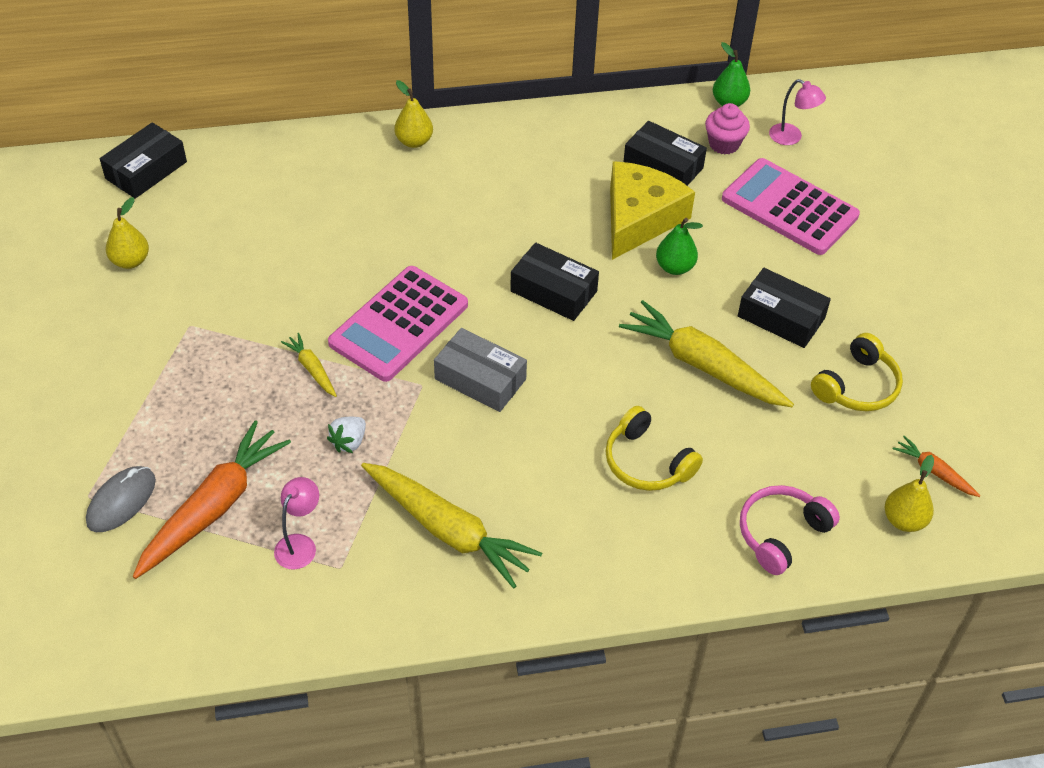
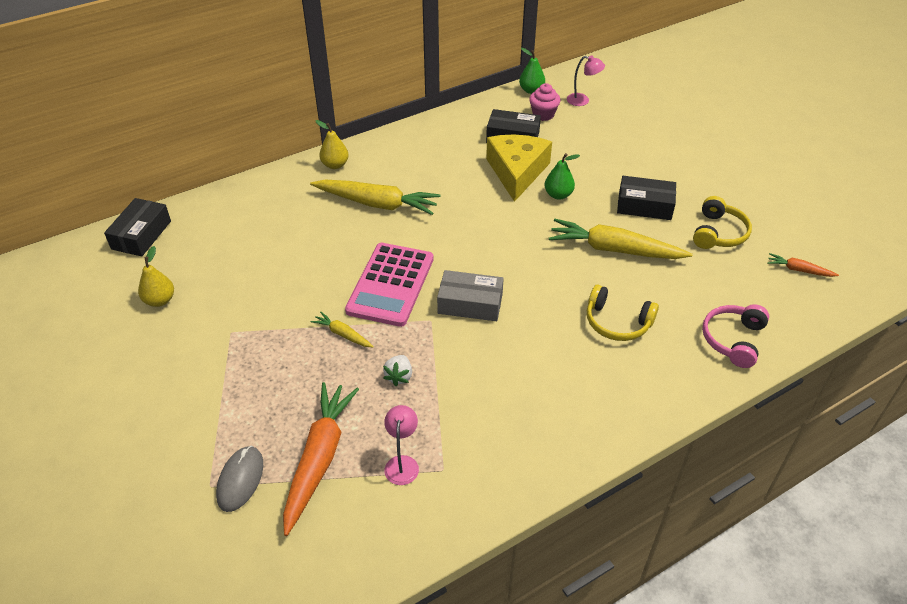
camera: 20 degrees left, 5 degrees down
yellow carrot [361,463,542,588] -> yellow carrot moved to [310,180,440,215]
black box [510,243,599,321] -> none
pink calculator [722,158,860,255] -> none
yellow pear [885,455,934,532] -> none

